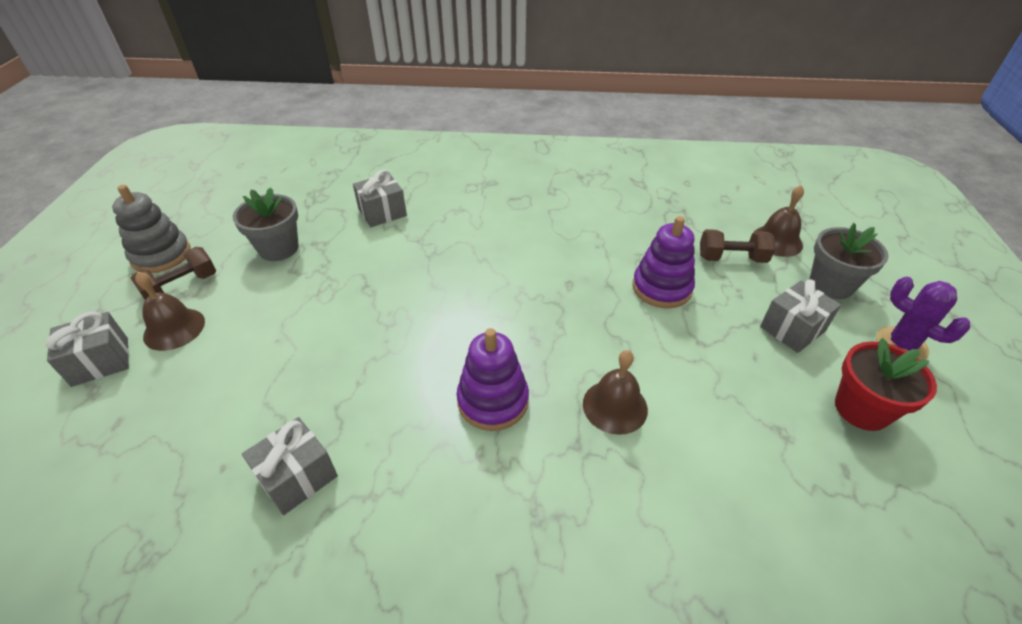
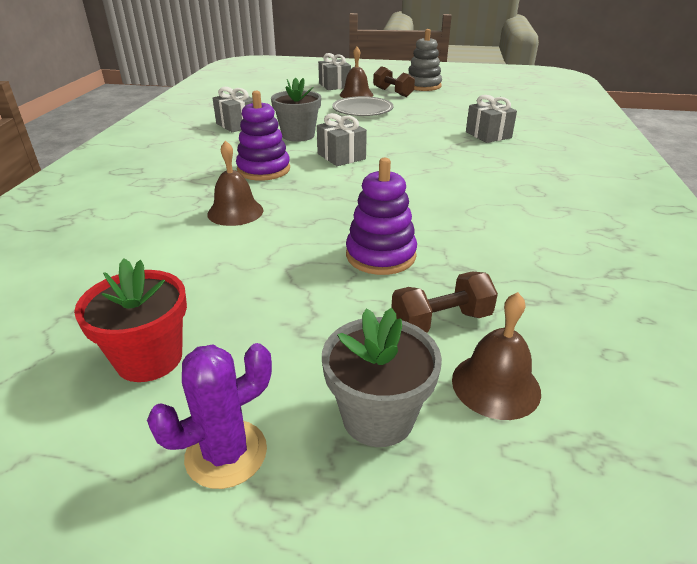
camera: 95 degrees right, 10 degrees down
grey flower pot [233,188,299,261] -> grey flower pot moved to [271,77,321,142]
brown dumbbell [700,229,775,263] -> brown dumbbell turned 60 degrees clockwise [391,272,498,333]
grey gift [760,279,841,353] -> grey gift moved to [317,113,367,166]
none -> grey plate [332,96,393,116]

